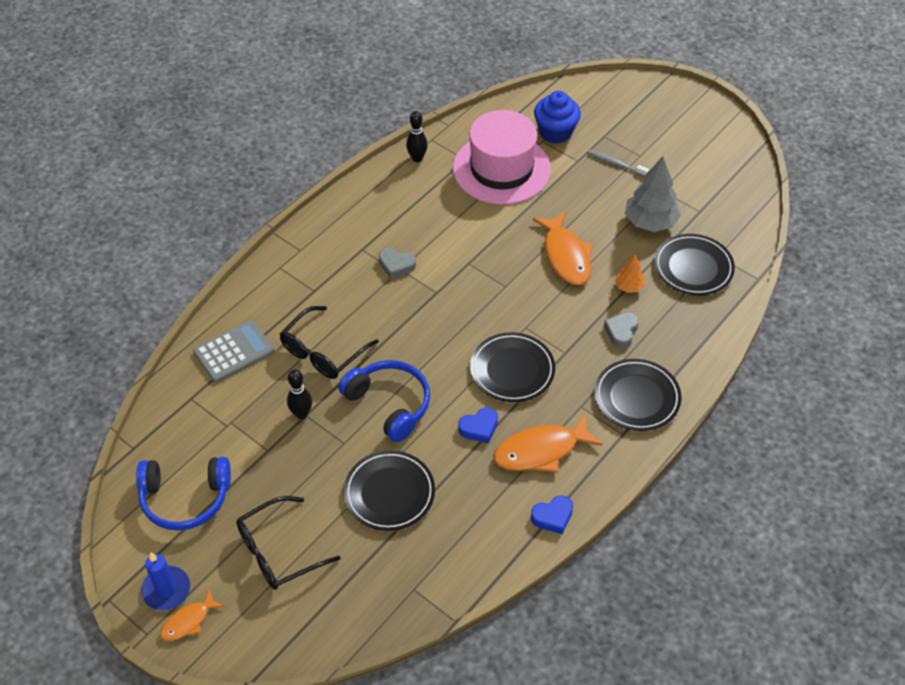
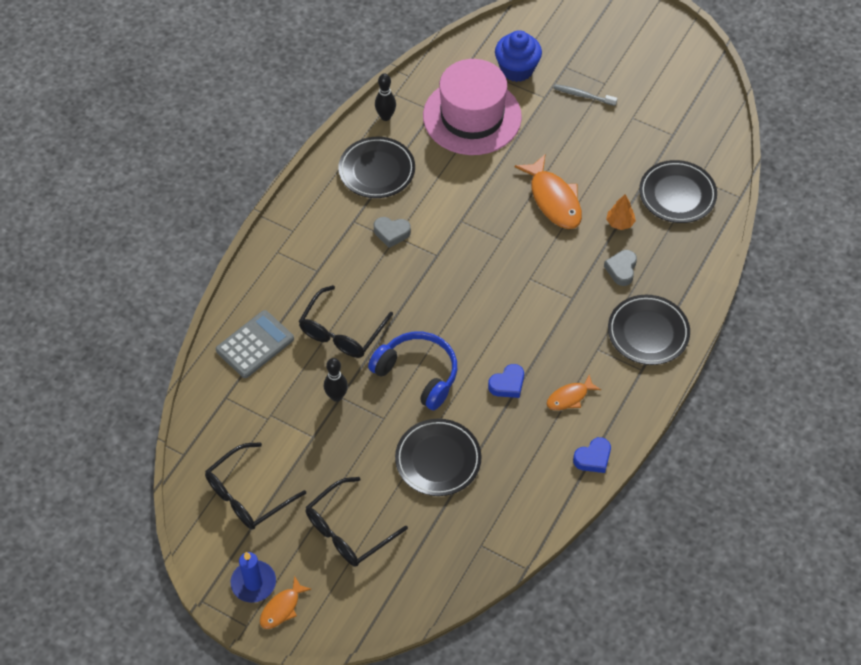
camera: 10 degrees left, 5 degrees up
blue headphones [136,457,231,530] -> black glasses [205,442,306,530]
black plate [470,332,555,402] -> black plate moved to [338,137,415,198]
orange fish [493,413,603,473] -> orange fish [547,374,601,410], size x0.55
grey tree [625,156,681,232] -> none

